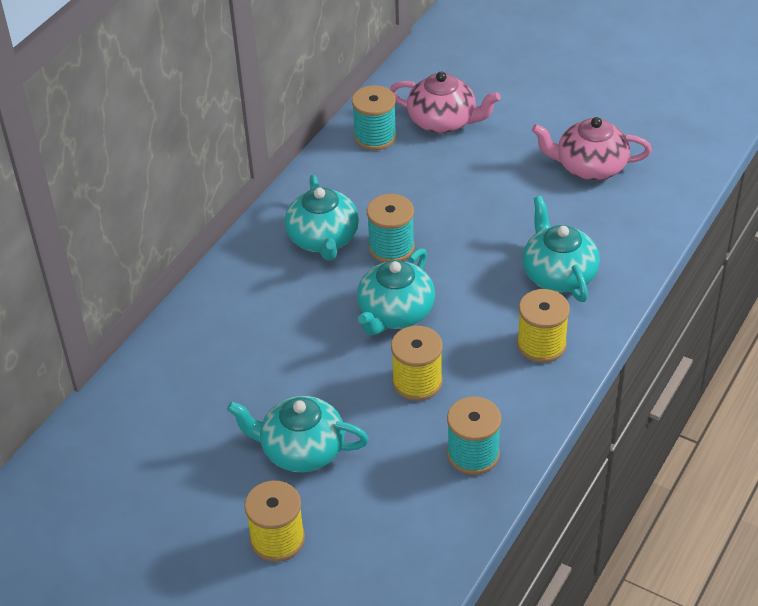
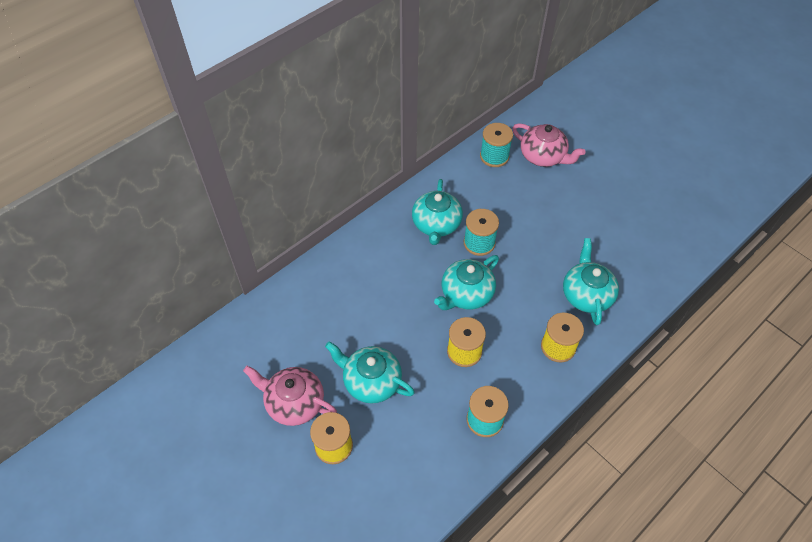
camera: 15 degrees right, 10 degrees up
pink teapot [532,117,652,180] -> pink teapot moved to [243,366,337,426]

